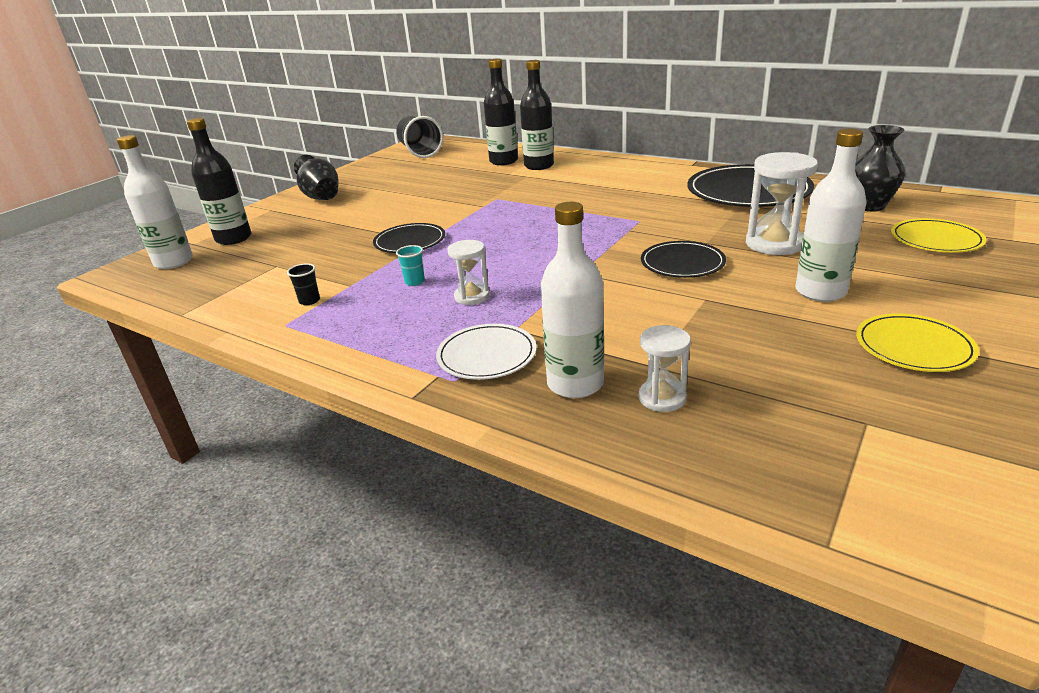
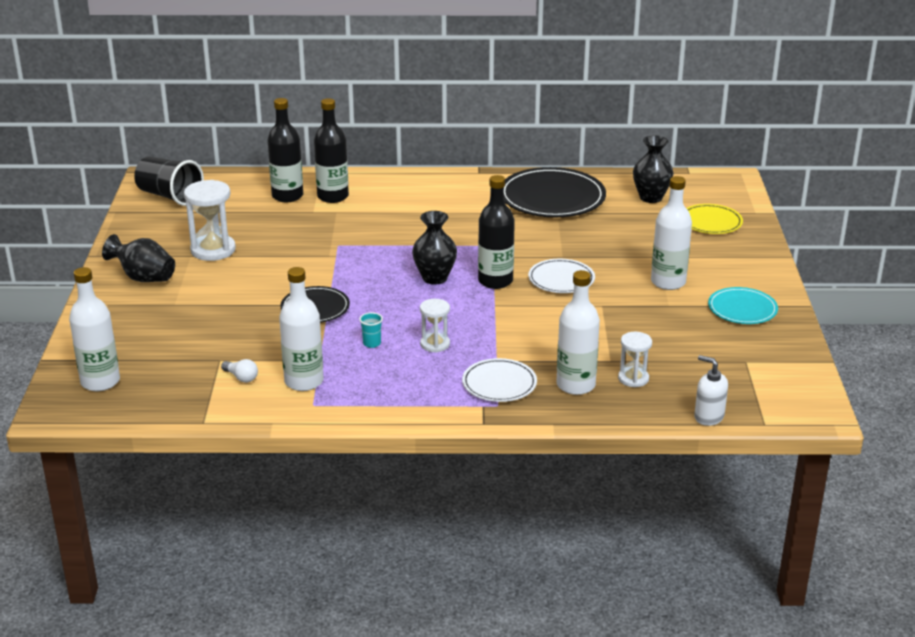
camera: 35 degrees left, 0 degrees up
black bottle [187,118,251,245] -> black bottle moved to [478,175,515,289]
black cup [287,263,320,305] -> white bottle [279,267,323,391]
black plate [641,241,726,278] -> white plate [528,259,595,293]
white hourglass [746,152,818,255] -> white hourglass moved to [184,180,236,261]
yellow plate [856,313,979,372] -> turquoise plate [708,287,778,324]
none -> white light bulb [221,359,258,383]
none -> black vase [412,211,457,285]
none -> white soap dispenser [694,355,728,426]

